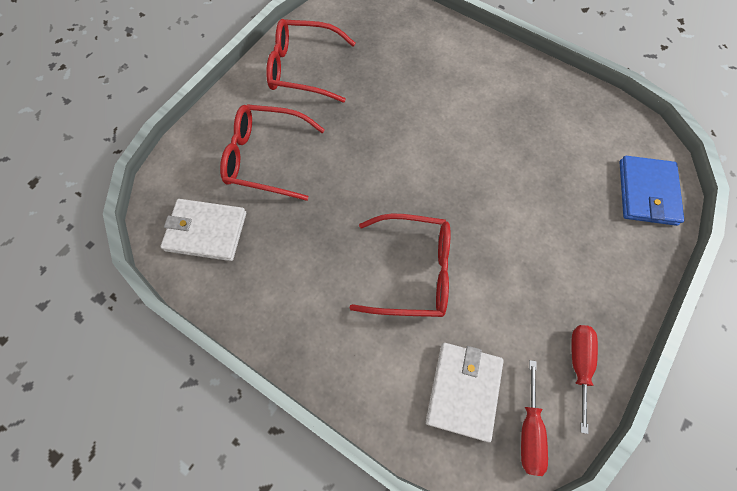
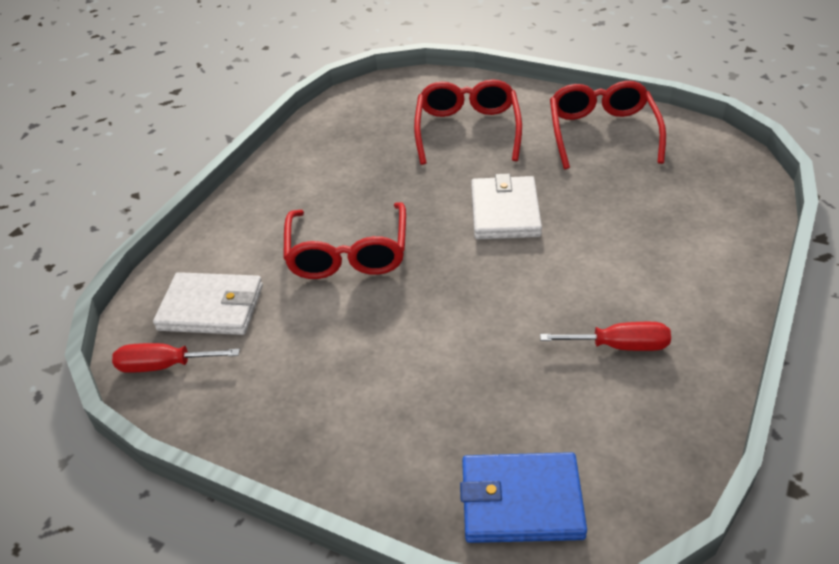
camera: 85 degrees right, 25 degrees down
white wallet [160,199,246,261] -> white wallet moved to [471,174,542,239]
red screwdriver [572,325,598,434] -> red screwdriver moved to [540,322,671,351]

